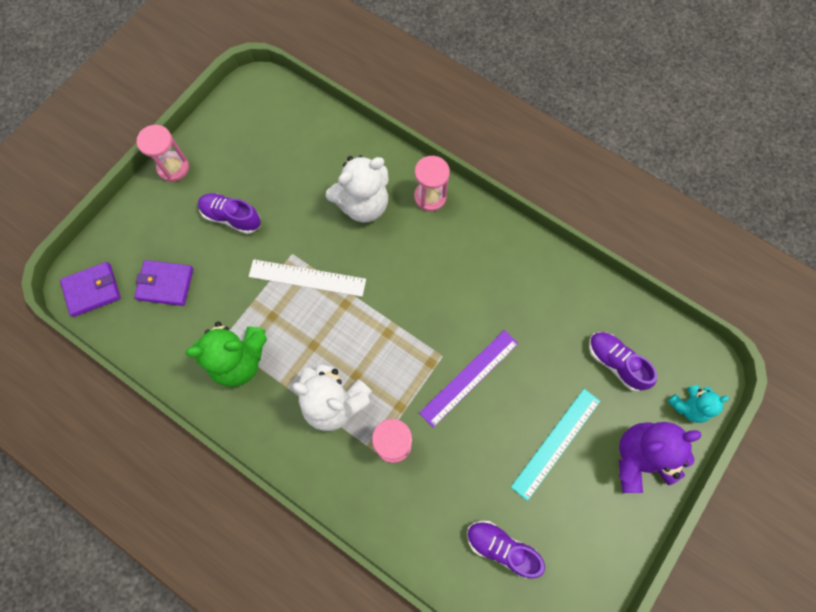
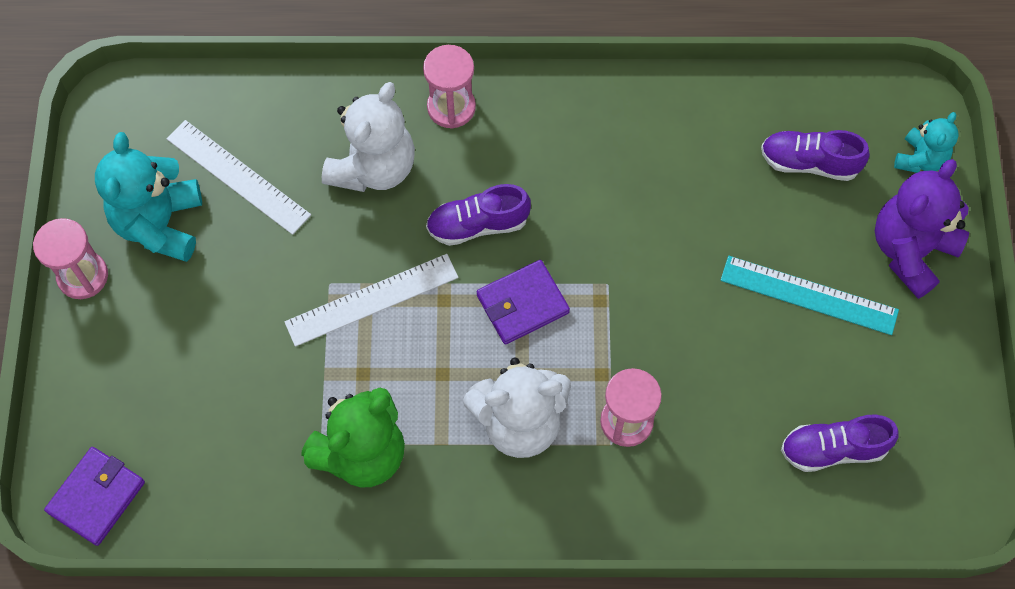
camera: 35 degrees left, 5 degrees down
purple wallet [134,260,193,306] -> purple wallet moved to [477,260,570,345]
purple shoe [198,193,261,234] -> purple shoe moved to [426,184,531,246]
purple ruler [419,330,519,428] -> none
turquoise ruler [511,389,600,501] -> turquoise ruler turned 75 degrees counterclockwise [720,256,899,335]
none -> turquoise teddy bear [95,132,202,262]
none -> white ruler [166,120,311,235]

